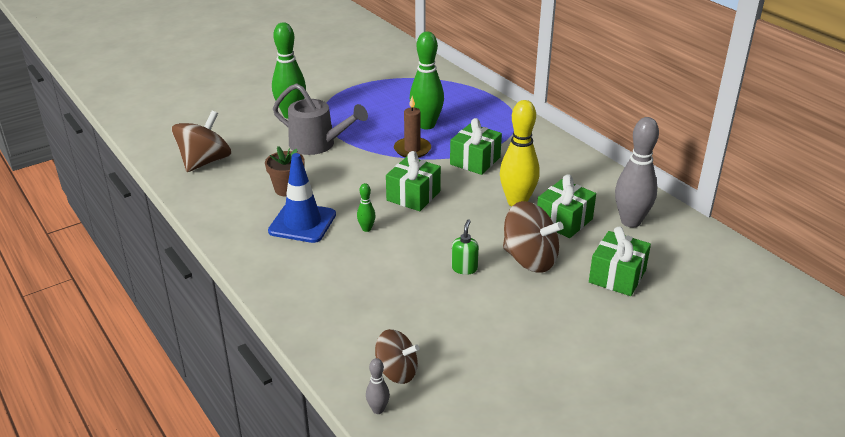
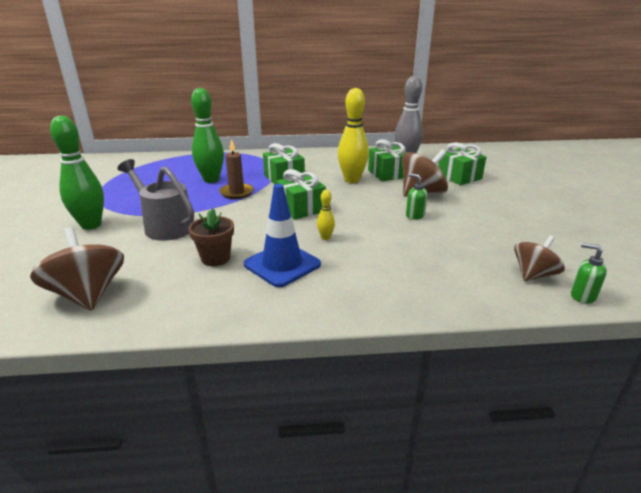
camera: 60 degrees left, 5 degrees down
grey watering can [273,83,368,155] -> grey watering can turned 105 degrees counterclockwise [118,159,194,241]
green bowling pin [357,183,375,232] -> yellow bowling pin [317,190,335,240]
grey bowling pin [366,358,390,414] -> green soap dispenser [571,243,607,304]

